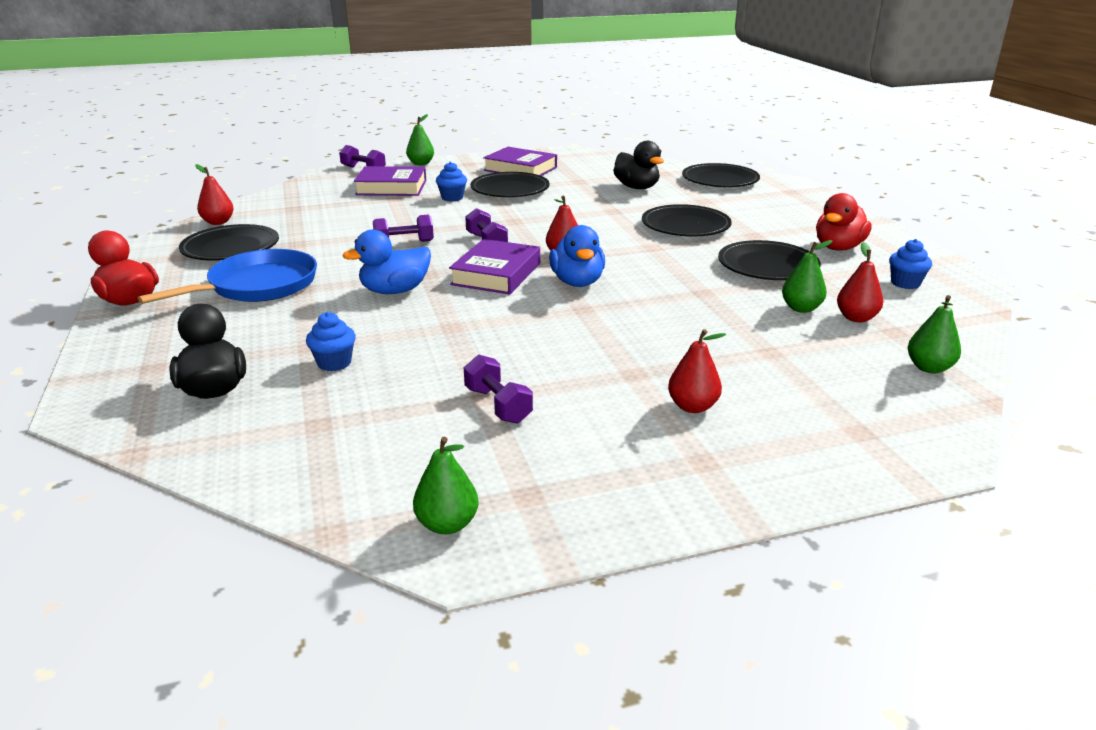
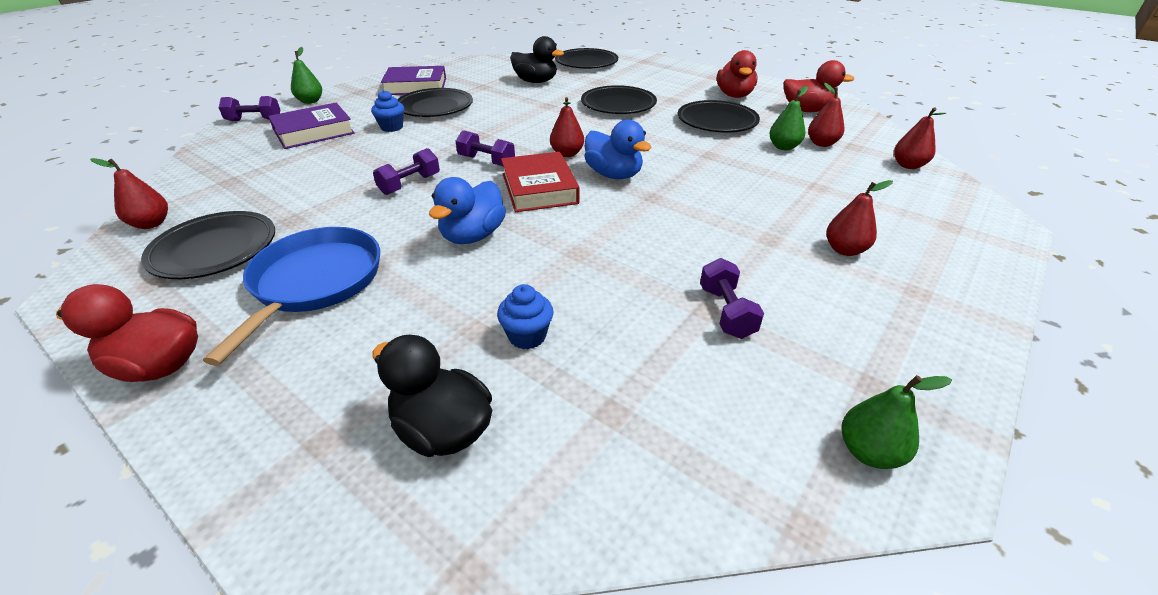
camera: 35 degrees left, 10 degrees up
purple book [449,239,540,295] -> red book [501,152,580,212]
purple dumbbell [464,355,533,424] -> purple dumbbell turned 60 degrees clockwise [700,258,764,339]
blue cupcake [889,239,932,289] -> red duck [783,60,855,112]
green pear [908,295,961,373] -> red pear [894,107,946,169]

